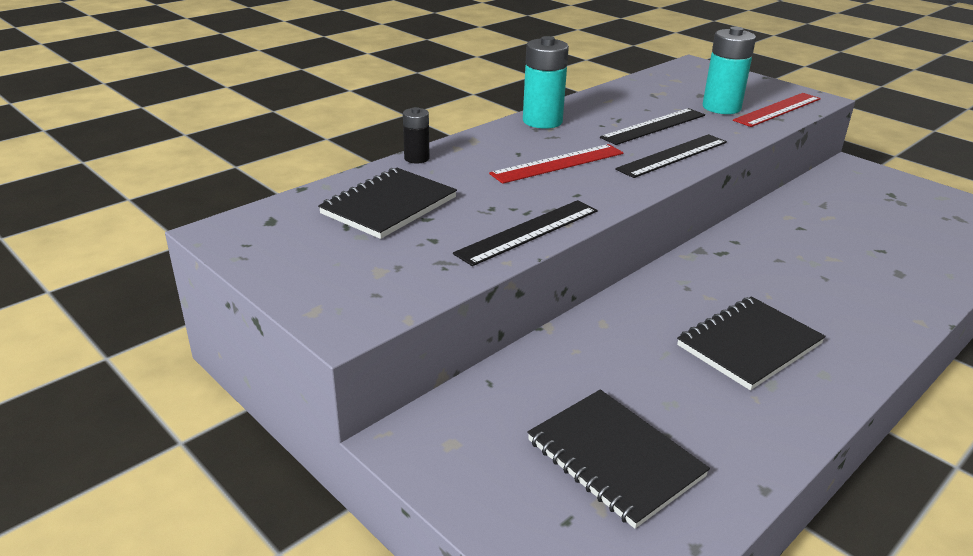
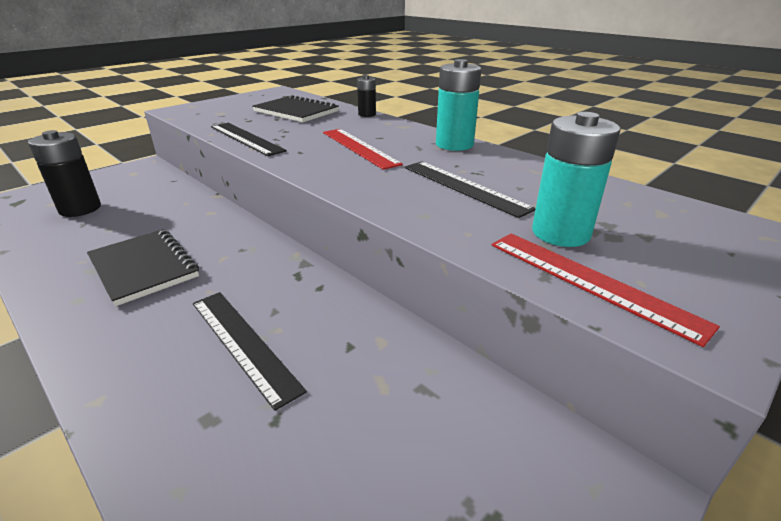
camera: 90 degrees right, 0 degrees up
black notebook [527,389,710,529] -> black battery [28,130,101,217]
black ruler [615,134,727,178] -> black ruler moved to [193,292,307,411]

